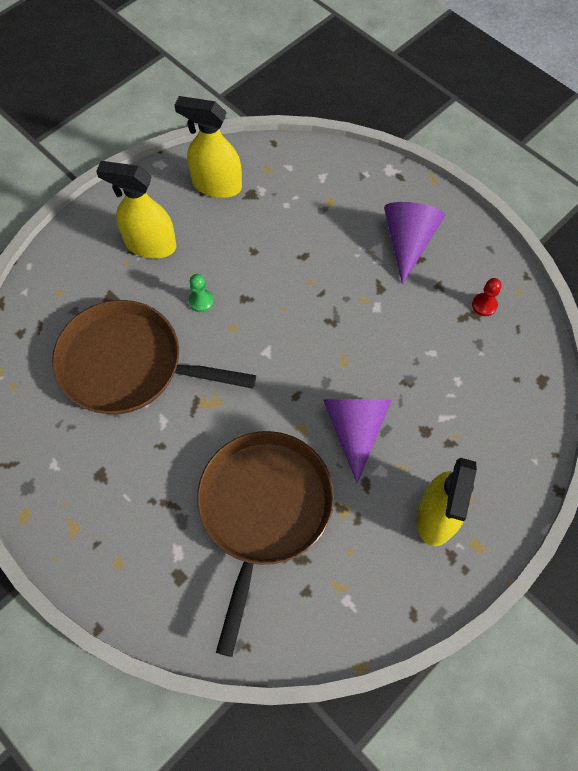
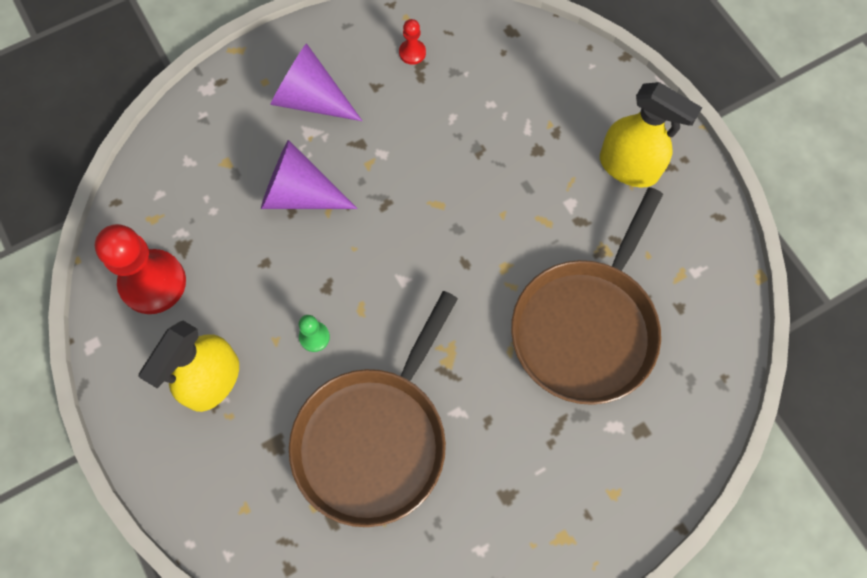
camera: 75 degrees left, 5 degrees up
yellow spray bottle [175,96,242,198] -> red pawn [95,224,186,314]
brown pan [197,431,334,657] -> brown pan turned 90 degrees counterclockwise [511,187,663,405]
purple cone [323,399,392,484] -> purple cone moved to [261,140,358,209]

